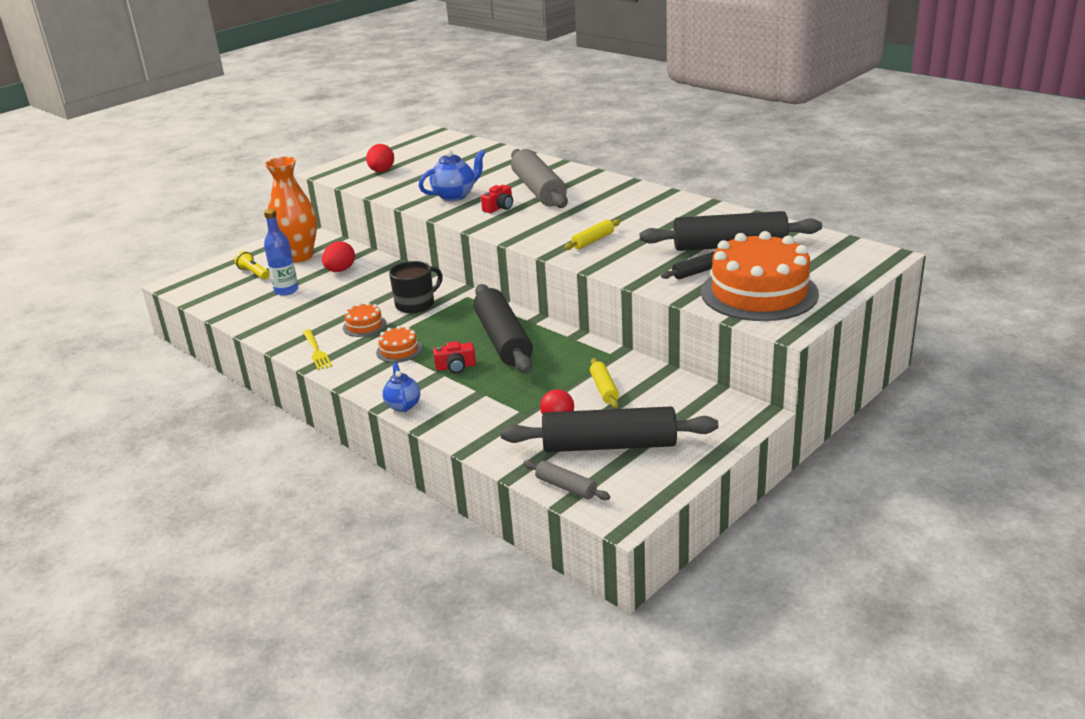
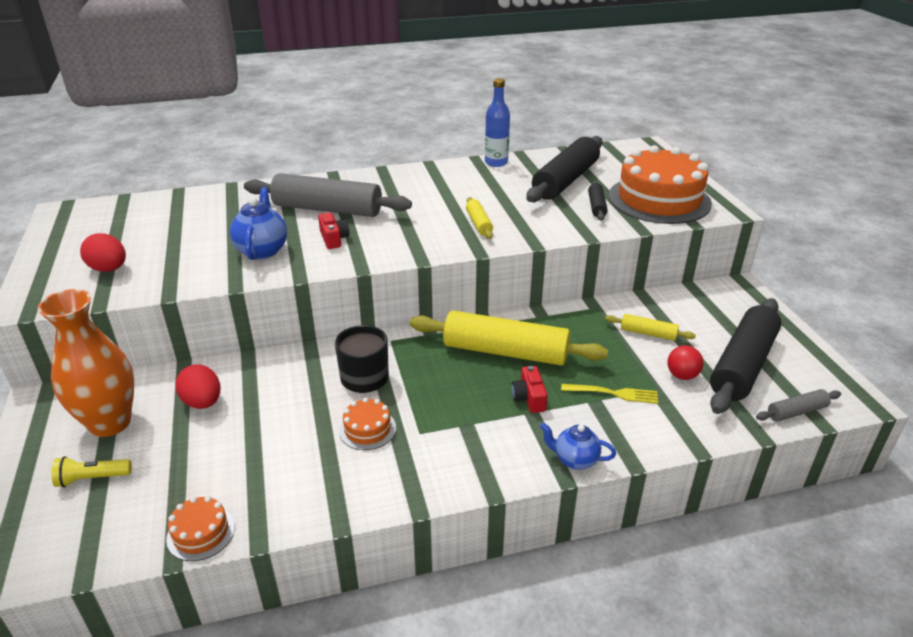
camera: 60 degrees left, 5 degrees up
blue bottle [264,209,298,296] -> blue bottle moved to [485,78,510,167]
yellow fork [303,330,332,370] -> yellow fork moved to [561,384,658,404]
orange cake [376,326,422,363] -> orange cake moved to [166,496,235,561]
red camera [433,341,476,374] -> red camera turned 150 degrees clockwise [511,365,548,413]
black rolling pin [473,284,533,373] -> yellow rolling pin [410,310,608,366]

